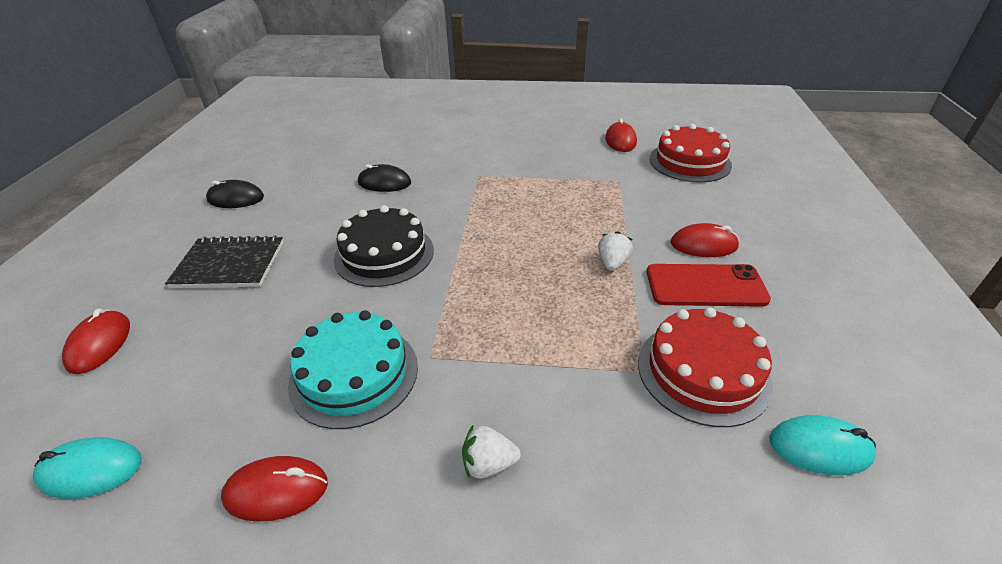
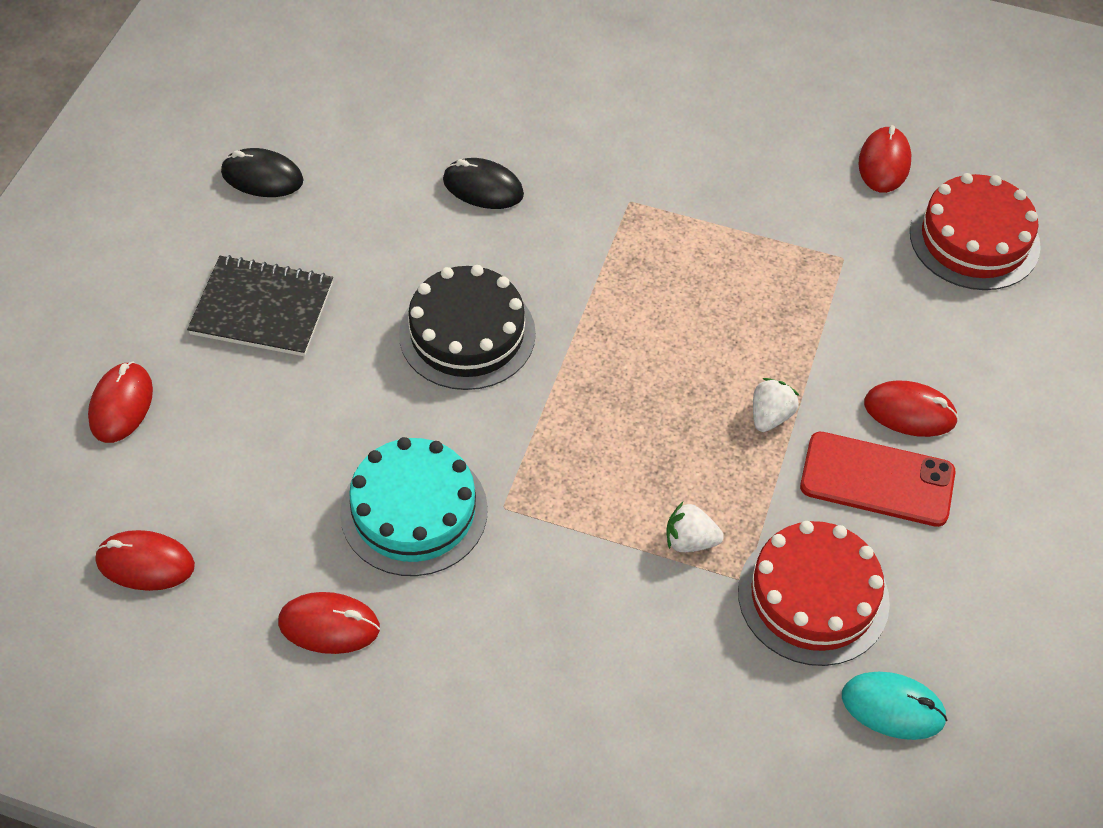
camera: 10 degrees right, 15 degrees up
turquoise mouse [33,437,142,499] -> red mouse [95,530,195,591]
white strawberry [462,424,521,478] -> white strawberry moved to [666,502,724,552]

